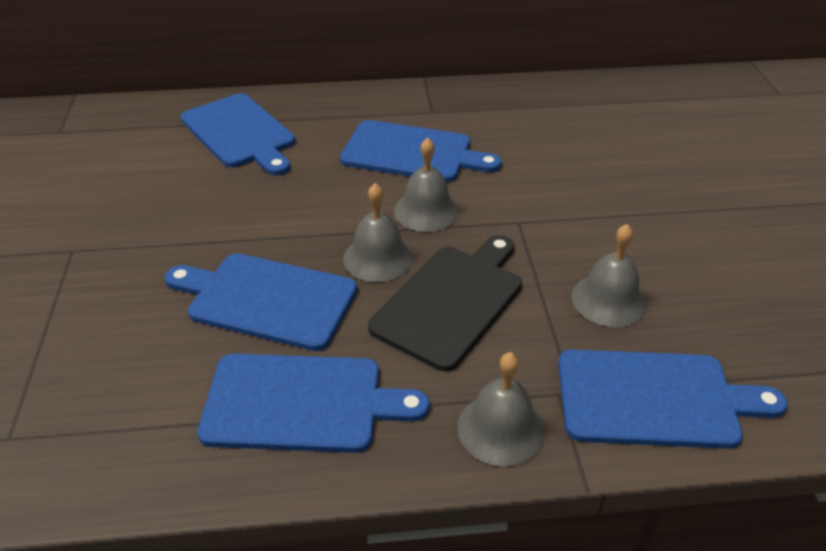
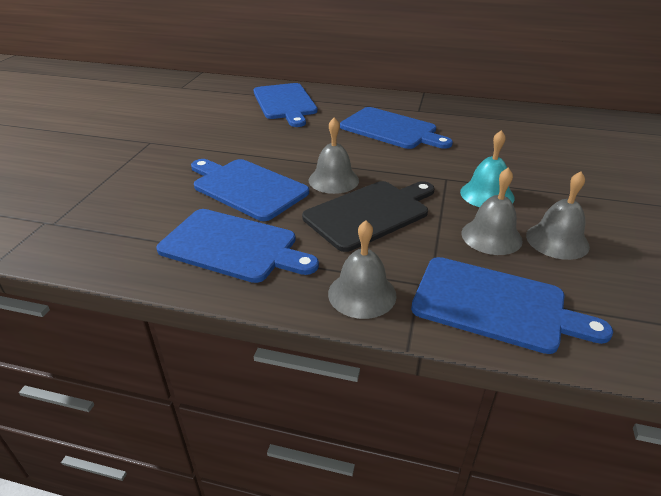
camera: 20 degrees right, 5 degrees down
grey bell [394,138,459,232] -> grey bell moved to [526,171,590,260]
none -> turquoise bell [460,130,515,207]

